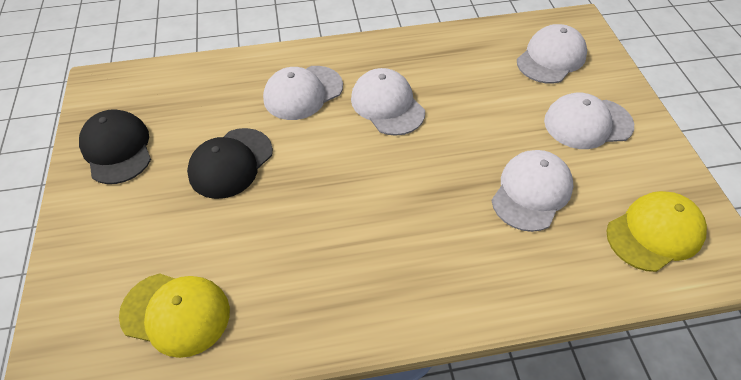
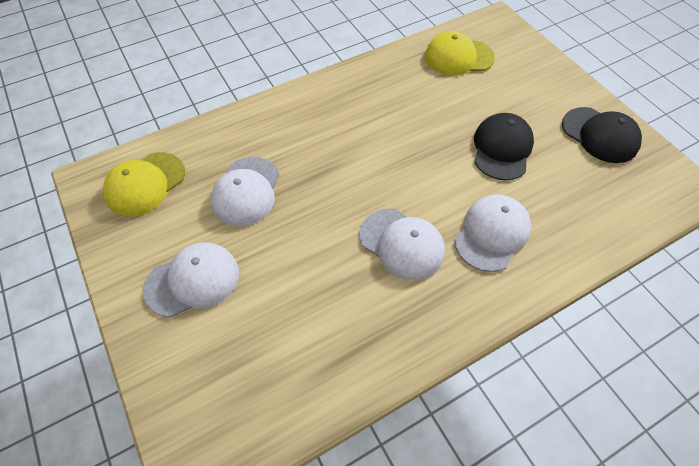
camera: 160 degrees right, 5 degrees up
white cap [517,24,587,84] -> none

